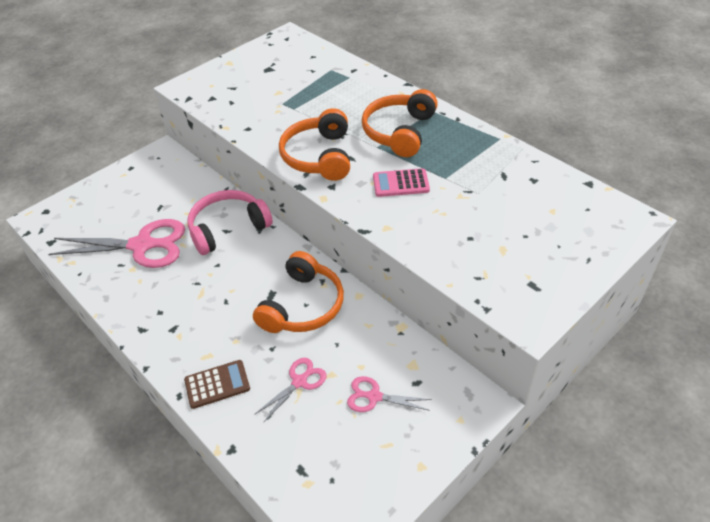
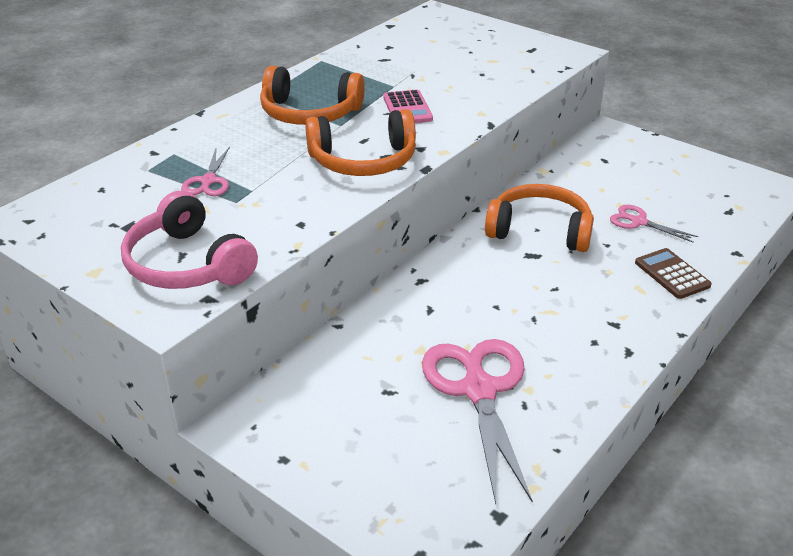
camera: 100 degrees left, 10 degrees down
pink headphones [188,190,273,255] -> pink headphones moved to [121,191,258,289]
pink scissors [347,376,432,412] -> pink scissors moved to [181,147,230,196]

